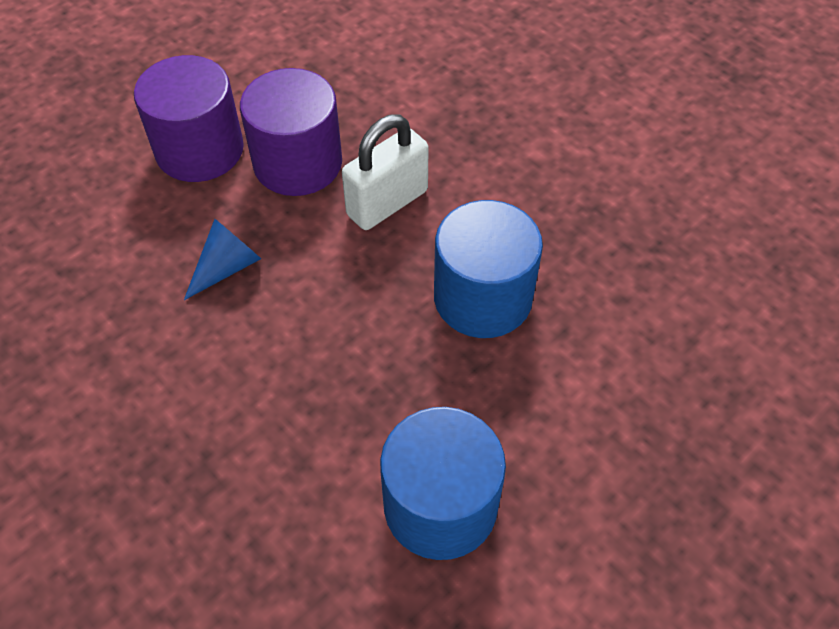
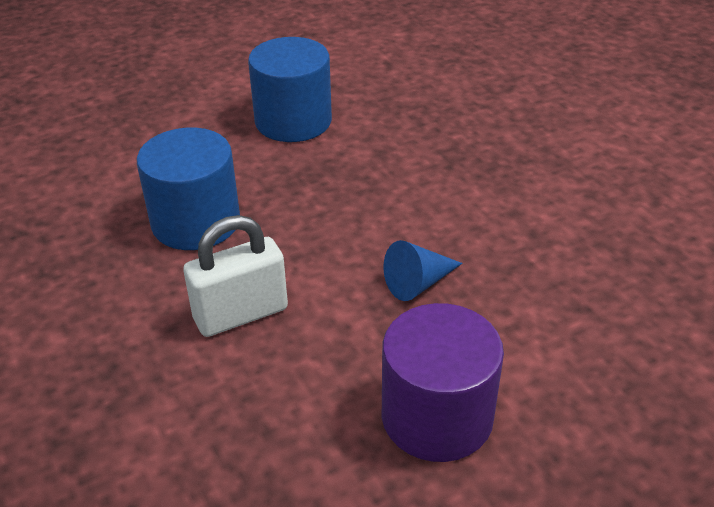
camera: 165 degrees left, 15 degrees down
purple cylinder [240,68,342,196] -> none

